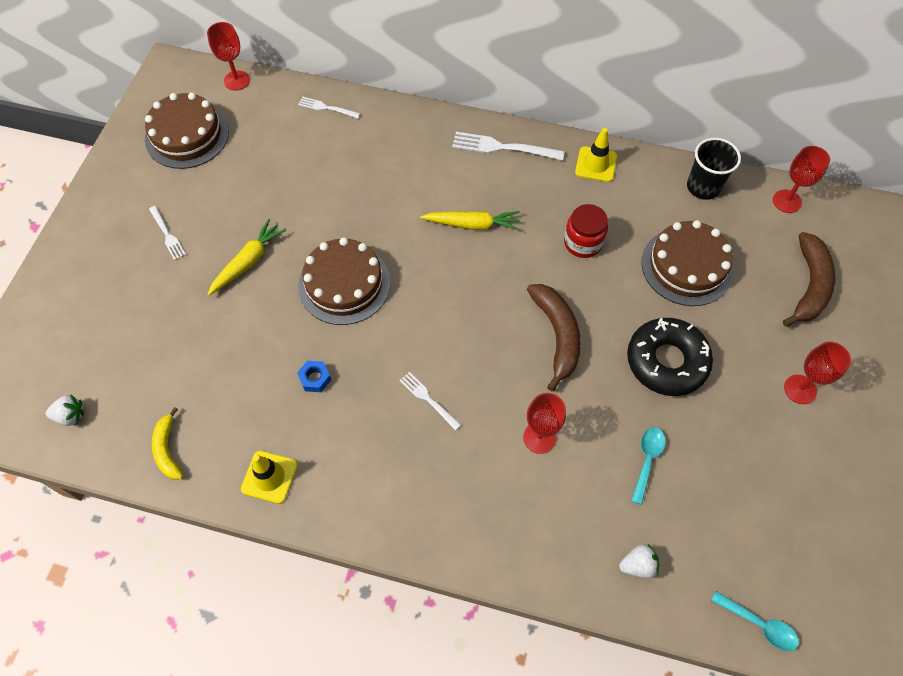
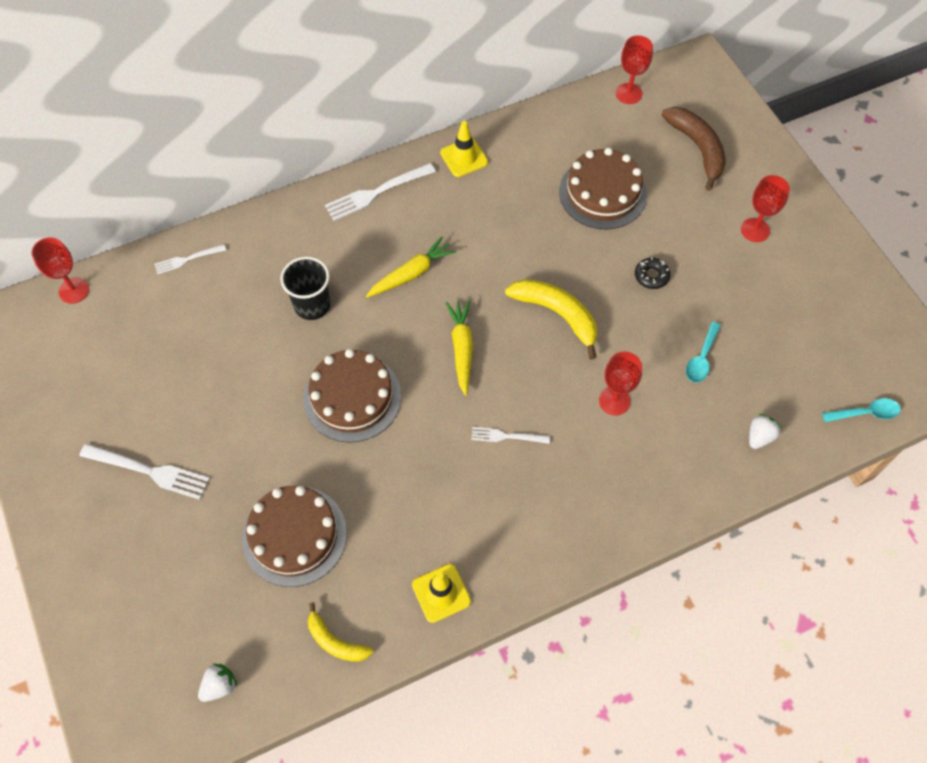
camera: 40 degrees left, 0 degrees up
brown cake [145,92,229,169] -> brown cake moved to [242,486,347,587]
white fork [149,206,186,260] -> white fork [79,444,210,500], size x1.68
yellow carrot [207,219,286,296] -> yellow carrot moved to [446,300,473,396]
blue nut [297,361,331,392] -> none
brown banana [527,284,581,391] -> yellow banana [505,279,597,359]
red jar [564,204,608,258] -> none
black donut [627,318,713,396] -> black donut [635,257,670,289], size x0.45
turquoise spoon [631,427,666,505] -> turquoise spoon turned 135 degrees counterclockwise [686,322,721,383]
black cup [687,138,741,200] -> black cup moved to [280,257,330,320]

